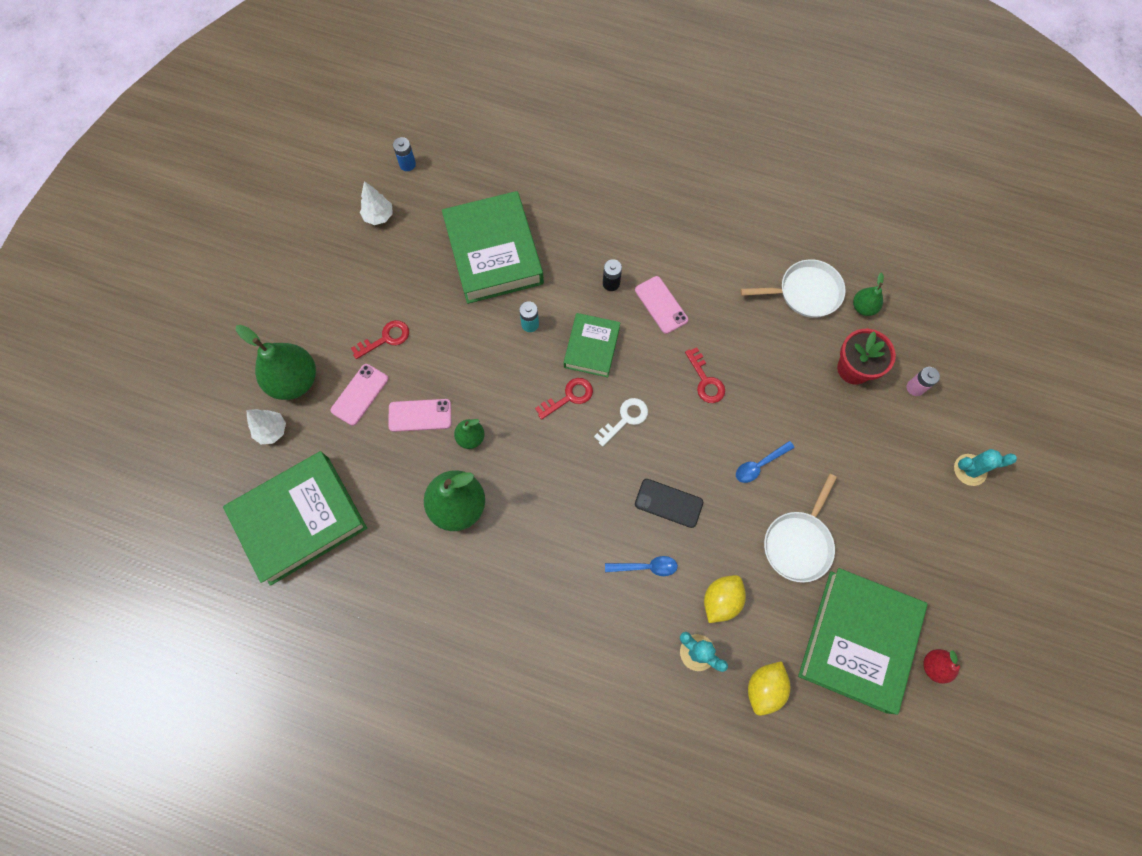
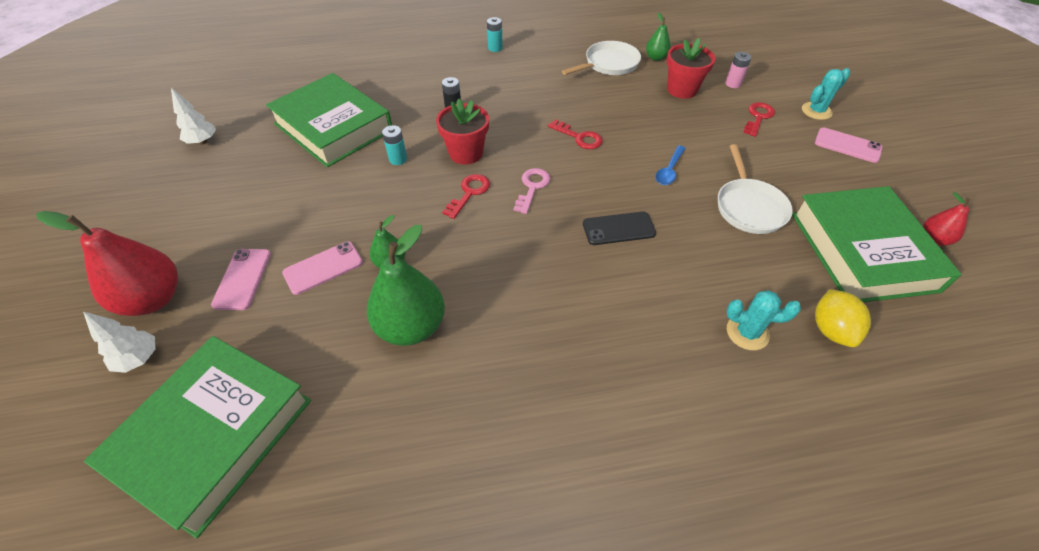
camera: 30 degrees left, 20 degrees down
green pear [236,325,316,400] -> red pear [36,211,178,316]
red key [351,320,409,359] -> red key moved to [743,102,775,137]
blue battery [393,137,416,171] -> none
green book [564,313,621,377] -> red flower pot [436,99,489,165]
white key [594,398,648,447] -> pink key [514,168,550,214]
blue spoon [605,556,678,576] -> none
pink phone [635,276,688,334] -> pink phone moved to [815,128,882,163]
yellow lemon [704,575,746,623] -> none
none -> turquoise battery [487,17,503,52]

